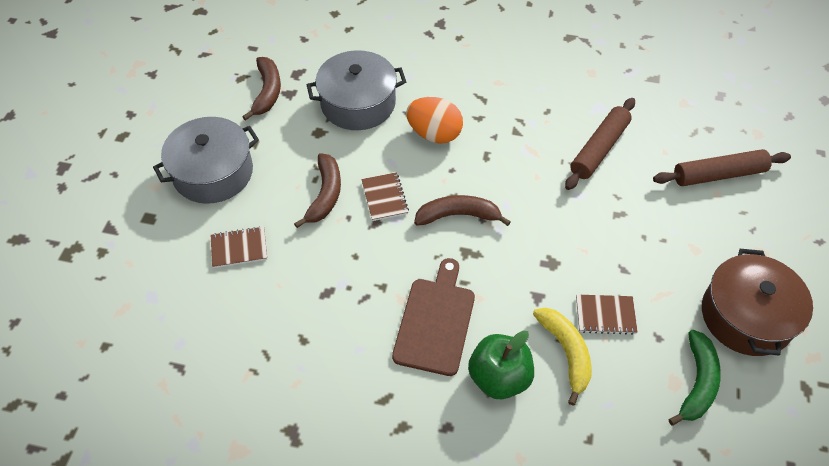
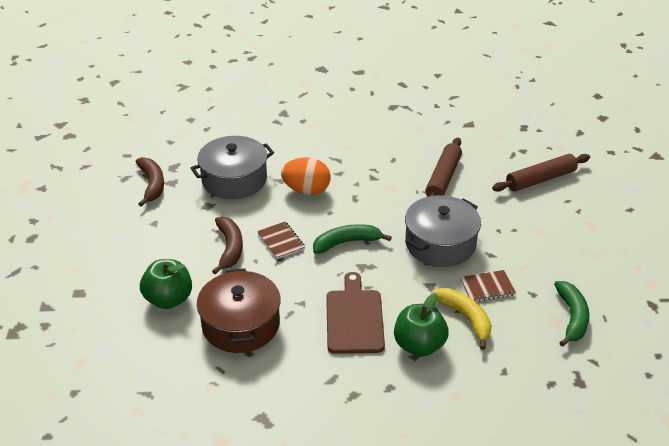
camera: 15 degrees left, 15 degrees down
grey pot [153,117,259,204] -> grey pot moved to [405,195,481,267]
brown notebook [211,226,267,268] -> green apple [140,259,192,309]
brown banana [414,195,511,226] -> green banana [313,224,392,254]
brown pot [702,249,813,356] -> brown pot moved to [197,268,281,353]

